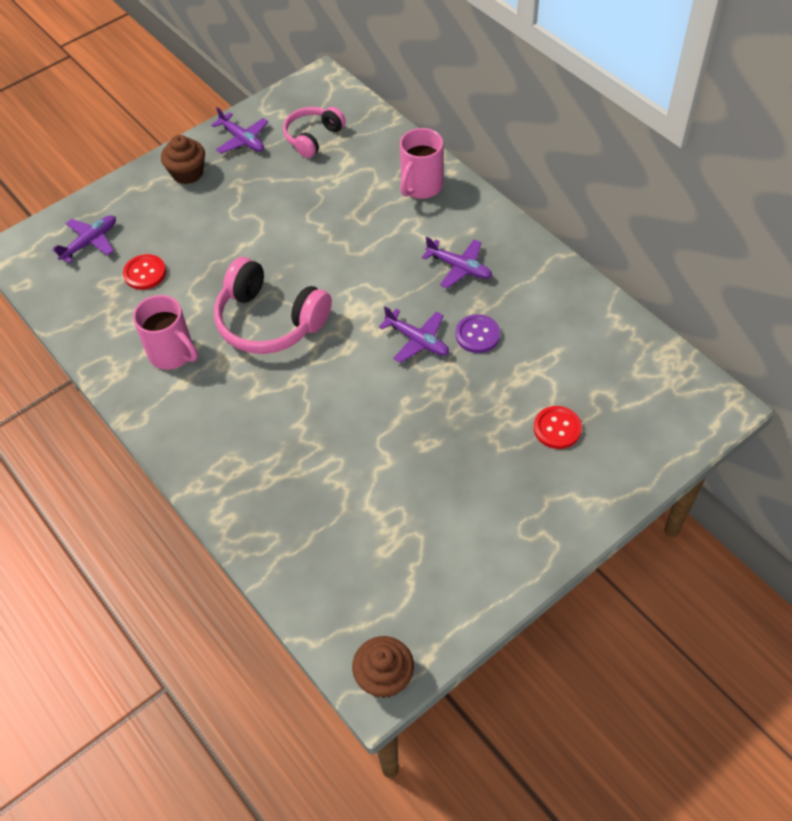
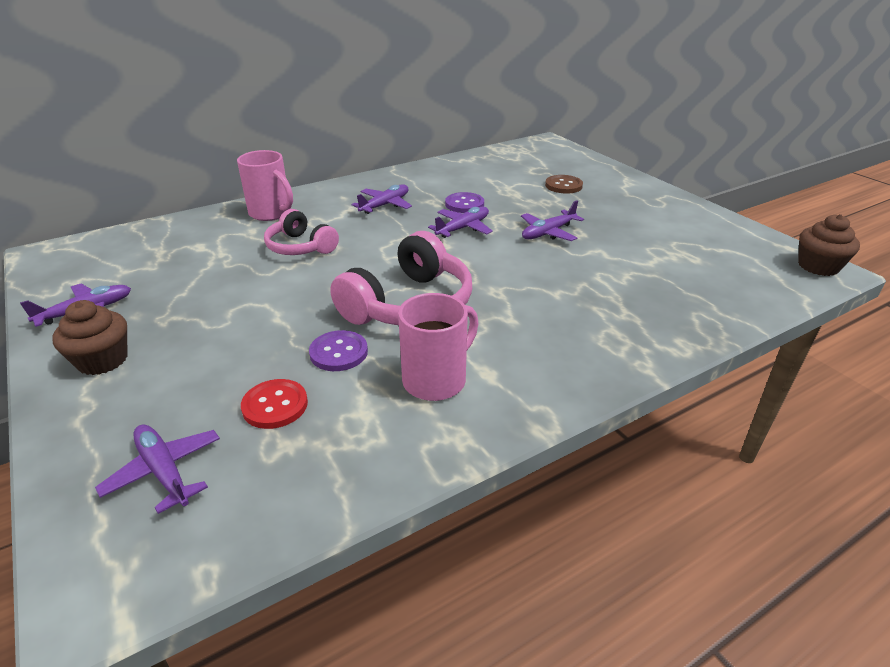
camera: 85 degrees left, 20 degrees down
pink headphones [283,107,346,158] -> pink headphones moved to [264,209,339,255]
red button [534,406,582,449] -> brown button [545,175,583,194]
none -> purple button [309,330,368,371]
none -> purple plane [521,200,584,241]

